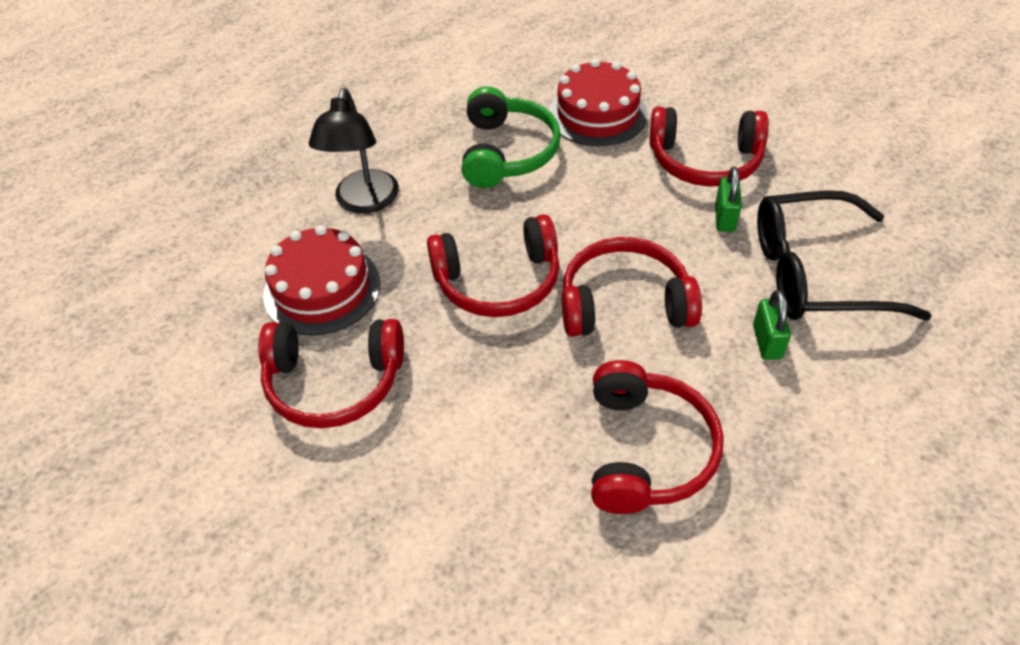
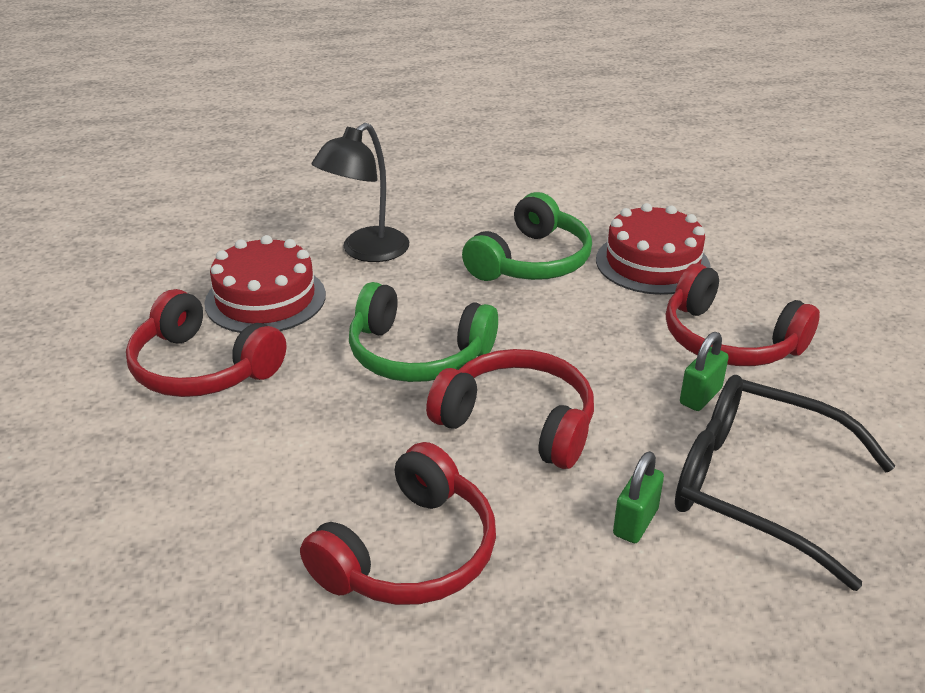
camera: 30 degrees right, 15 degrees down
red headphones [427,214,559,317] -> green headphones [349,282,498,382]

